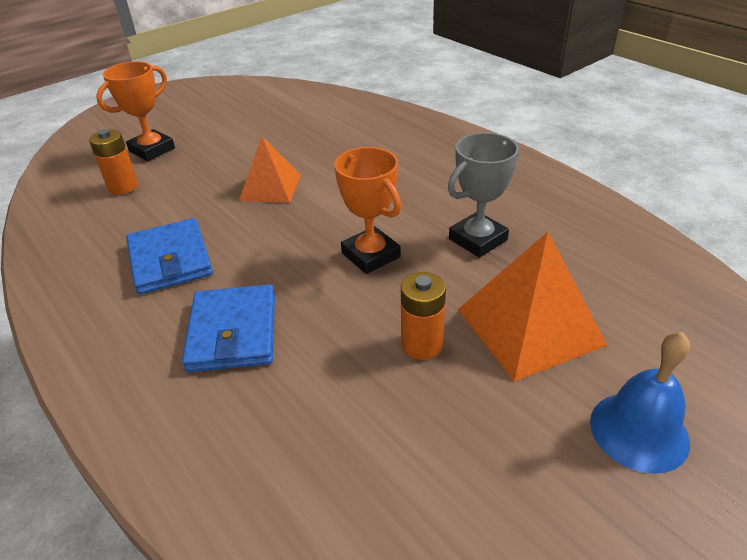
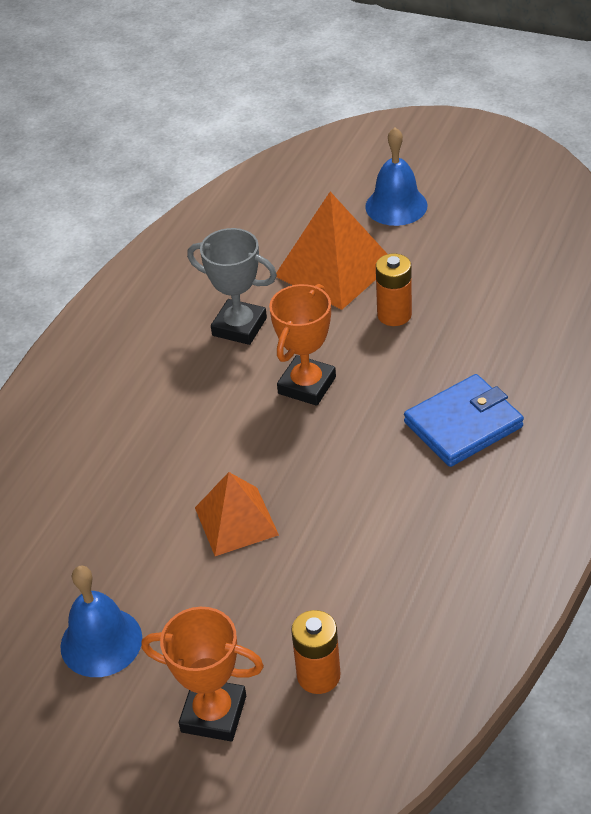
camera: 115 degrees left, 5 degrees up
blue wallet [126,218,213,294] -> none
none -> blue bell [60,566,142,677]

